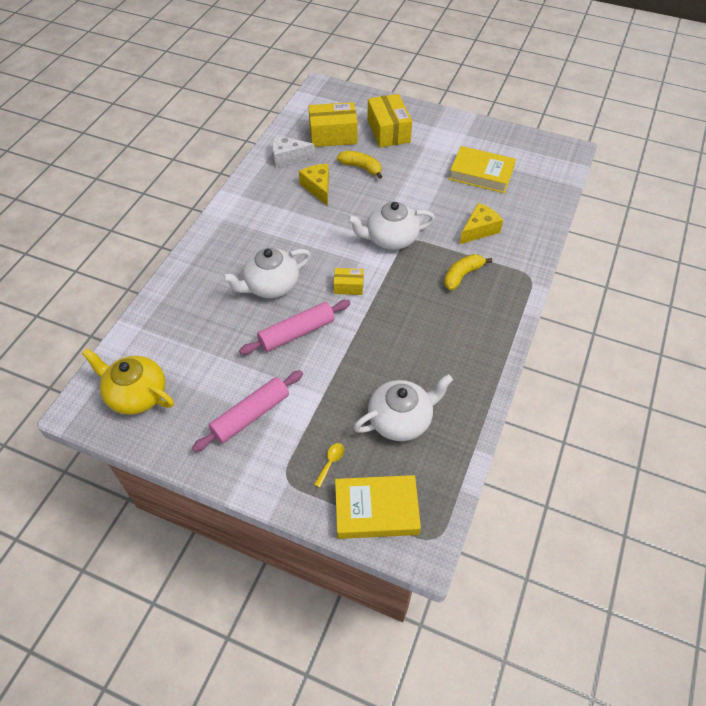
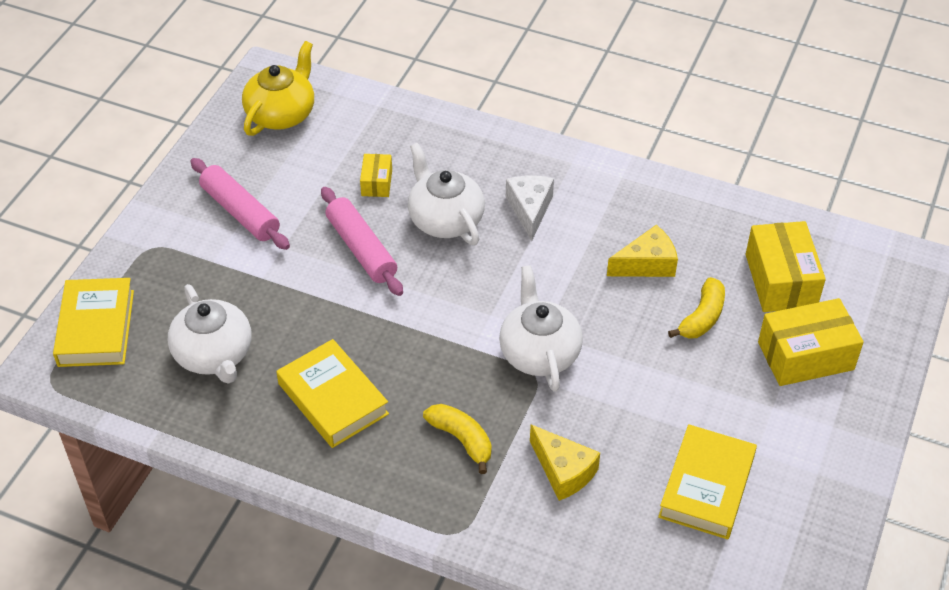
camera: 90 degrees right, 5 degrees down
white cheese [272,135,315,168] -> white cheese moved to [506,175,554,241]
yellow spoon [314,443,344,487] -> none
yellow box [334,268,364,295] -> yellow box moved to [360,154,392,197]
none -> yellow book [277,339,389,448]

